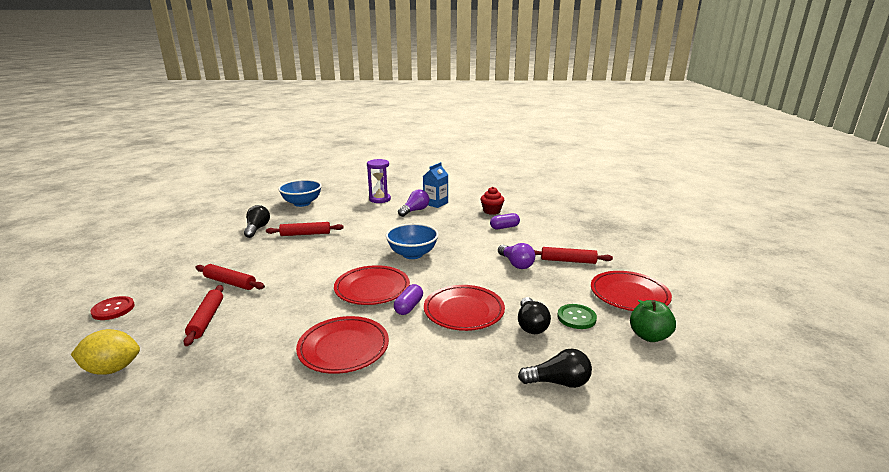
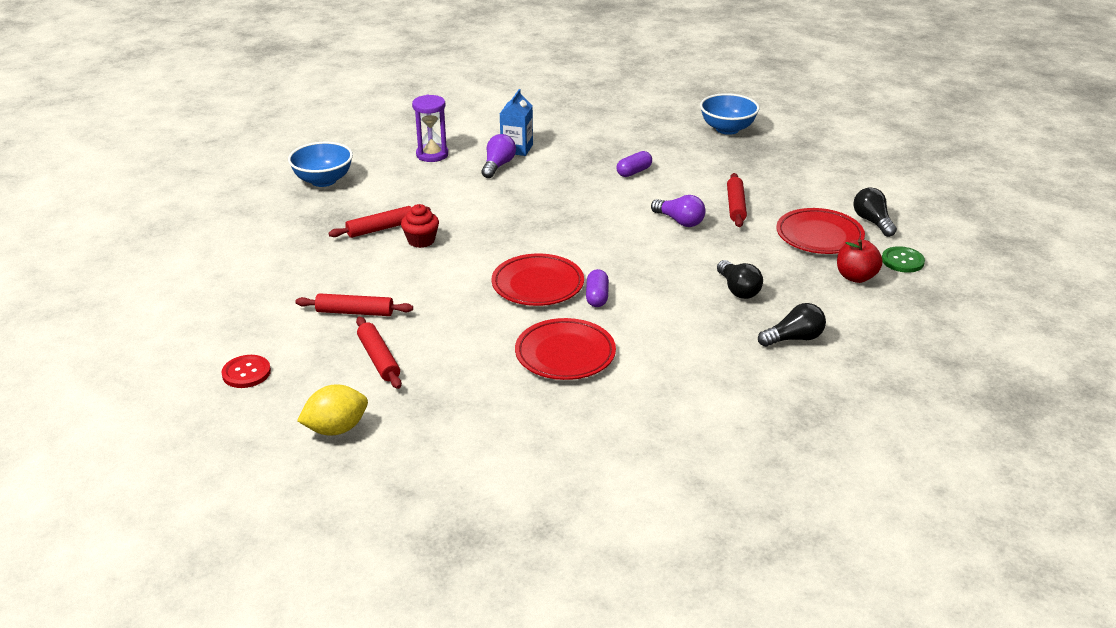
camera: 20 degrees left, 10 degrees up
black light bulb [244,205,270,238] -> black light bulb moved to [853,187,897,237]
blue bowl [386,223,439,259] -> blue bowl moved to [700,93,759,135]
red plate [424,285,505,331] -> none
red cupcake [481,187,504,215] -> red cupcake moved to [401,204,439,248]
red rolling pin [534,247,613,264] -> red rolling pin turned 75 degrees counterclockwise [727,173,747,227]
green button [557,304,597,329] -> green button moved to [882,246,925,273]
green apple [630,300,676,342] -> red apple [837,239,883,283]

